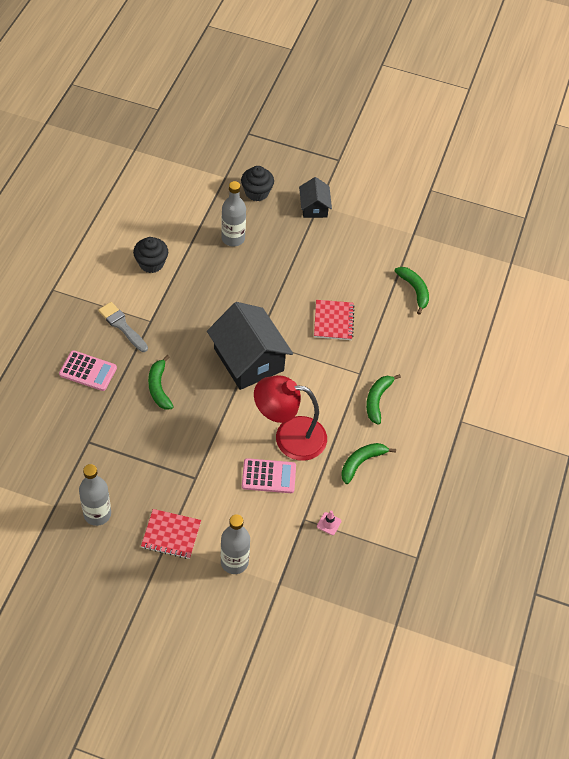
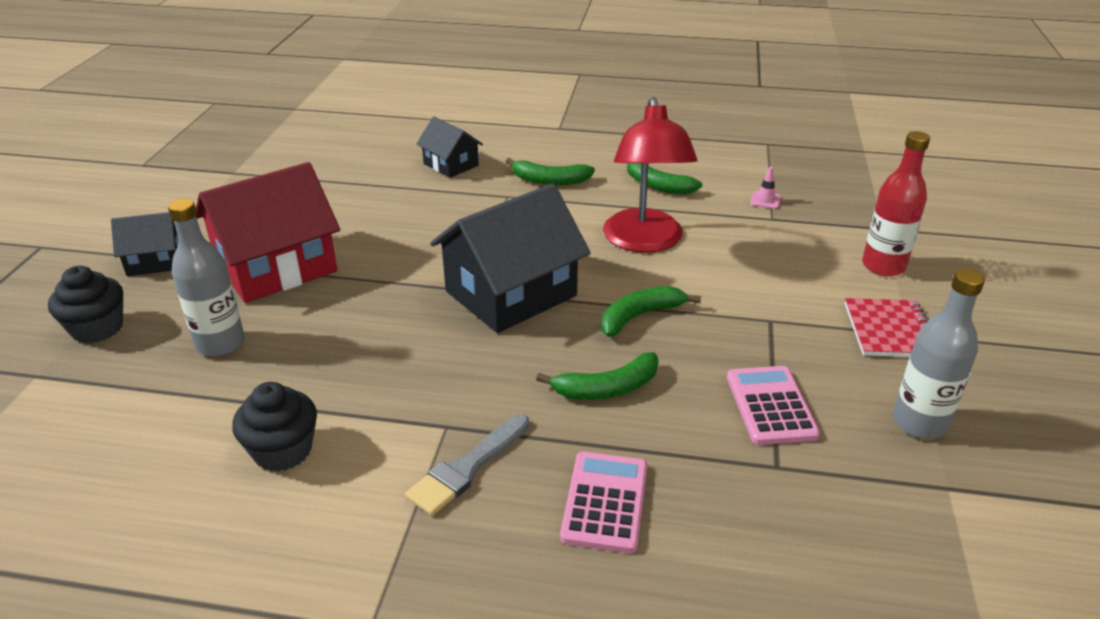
camera: 95 degrees left, 20 degrees down
grey bottle [221,514,250,574] -> red bottle [862,131,930,276]
pink calculator [242,458,296,493] -> pink calculator moved to [727,366,820,445]
red notebook [314,300,355,340] -> none
green banana [395,267,429,315] -> green banana moved to [601,286,701,337]
none -> red house [196,162,340,303]
none -> black house [416,117,483,178]

